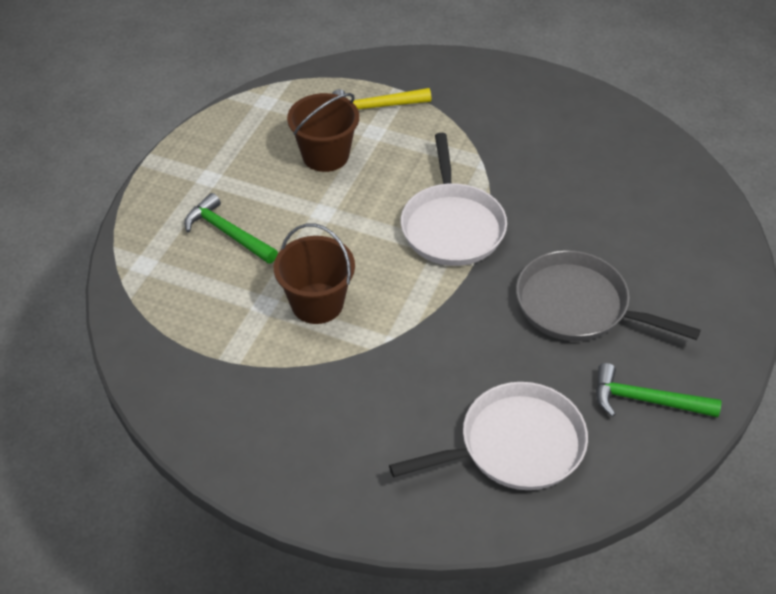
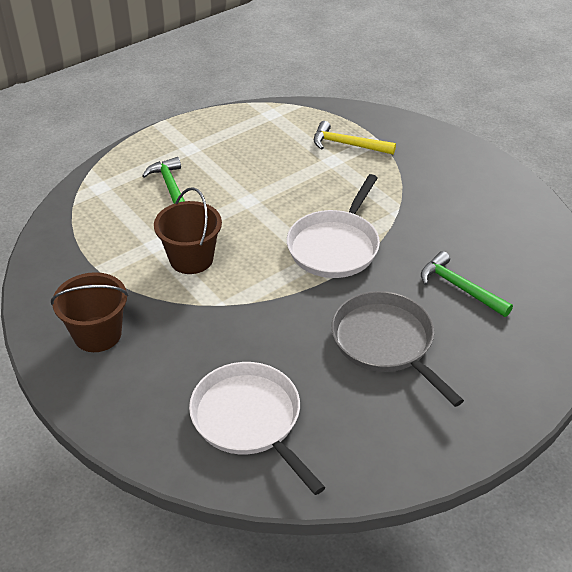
camera: 30 degrees right, 5 degrees down
brown bucket [287,93,359,172] -> brown bucket moved to [51,272,129,352]
white pan [389,382,588,490] -> white pan turned 135 degrees counterclockwise [189,362,326,495]
green hammer [596,363,721,417] -> green hammer moved to [421,251,513,317]

